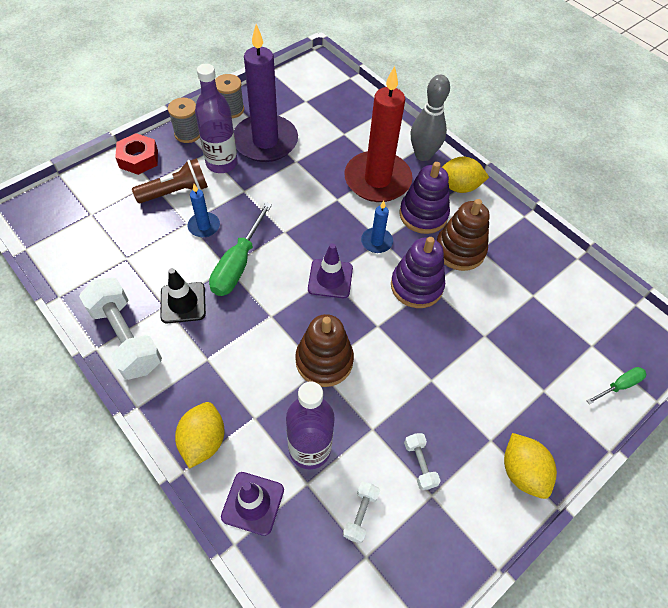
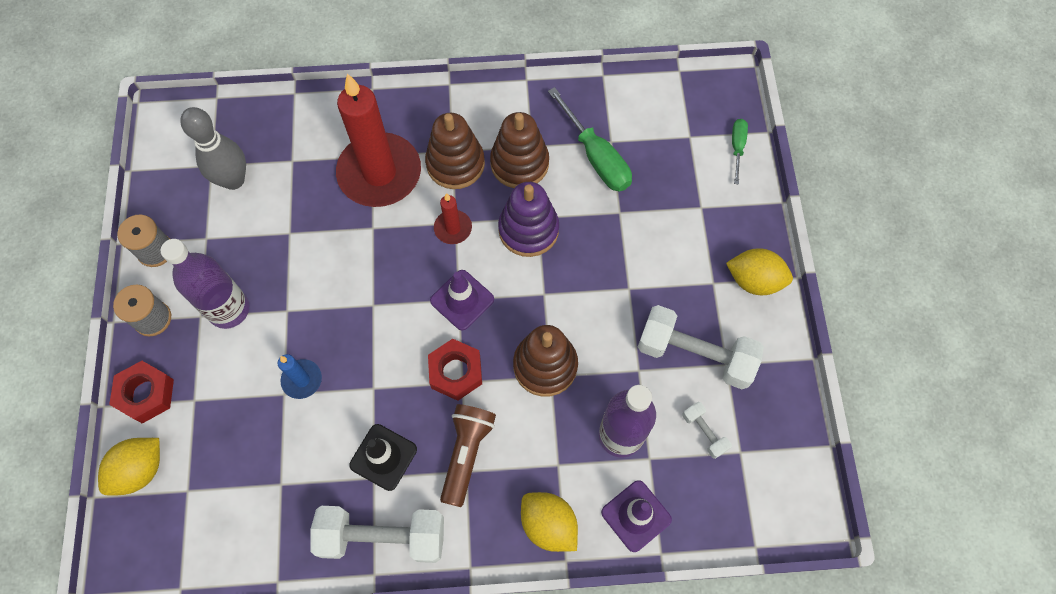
camera: 50 degrees left, 10 degrees up
brown flashlight [132,158,208,203] -> brown flashlight moved to [440,404,496,507]
green screwdriver [209,202,272,296] -> green screwdriver moved to [548,87,632,191]
purple candle [234,24,298,162] -> none
blue candle [361,201,393,253] -> red candle [434,193,472,244]
purple stacking toy [400,162,450,234] -> brown stacking toy [425,113,485,189]
white dumbbell [404,433,441,490] -> white dumbbell [638,305,764,389], size x2.17
grey bowling pin [411,75,450,161] -> grey bowling pin moved to [180,107,246,190]
yellow lemon [442,157,489,193] -> yellow lemon moved to [98,438,160,495]
none -> red nut [428,339,482,401]

